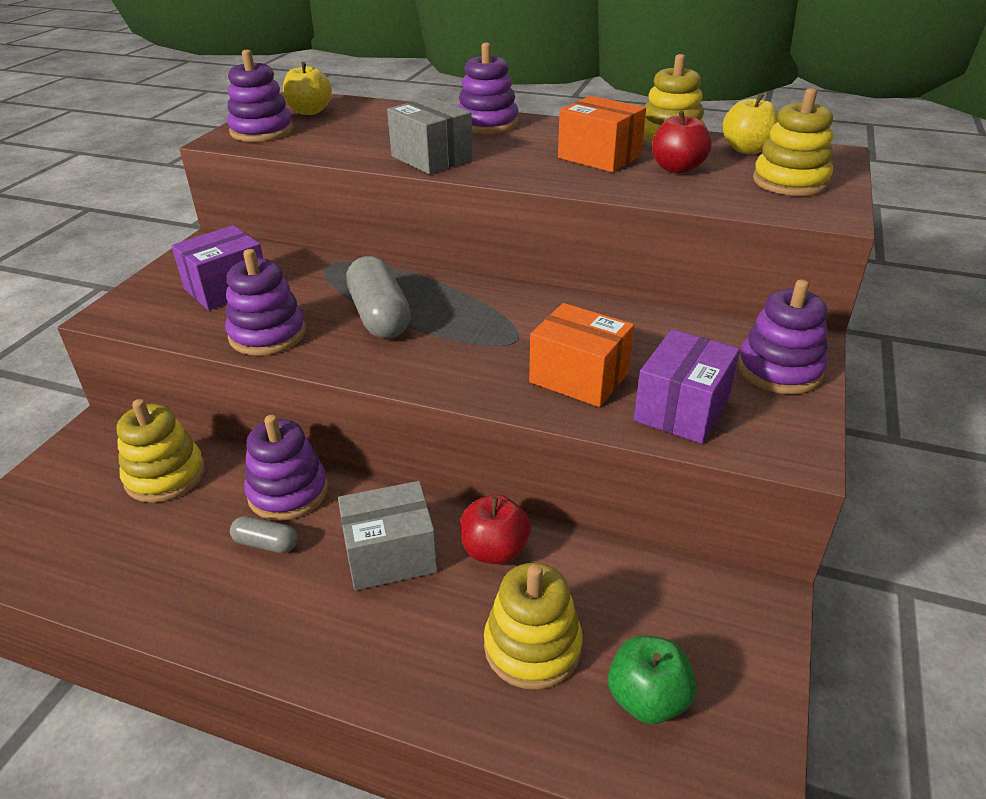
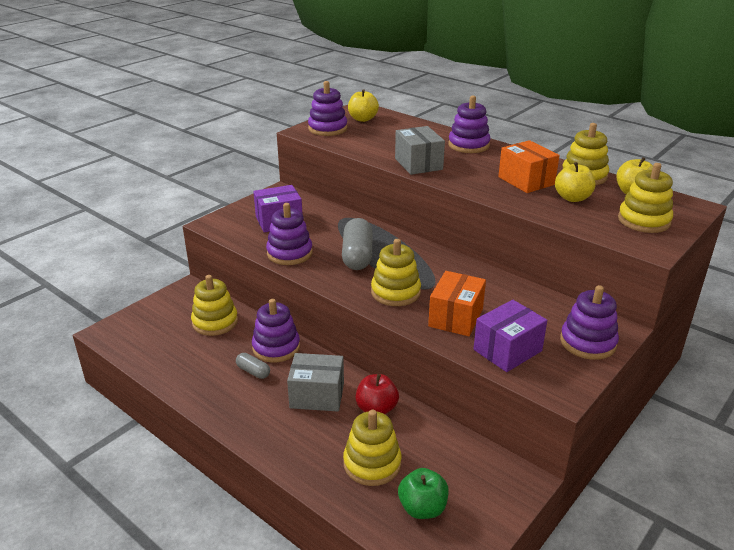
camera: 20 degrees right, 5 degrees down
orange box [529,303,634,407] -> orange box turned 60 degrees clockwise [428,271,486,336]
red apple [652,111,712,174] -> yellow apple [555,162,596,202]
none -> yellow stacking toy [371,239,421,306]

